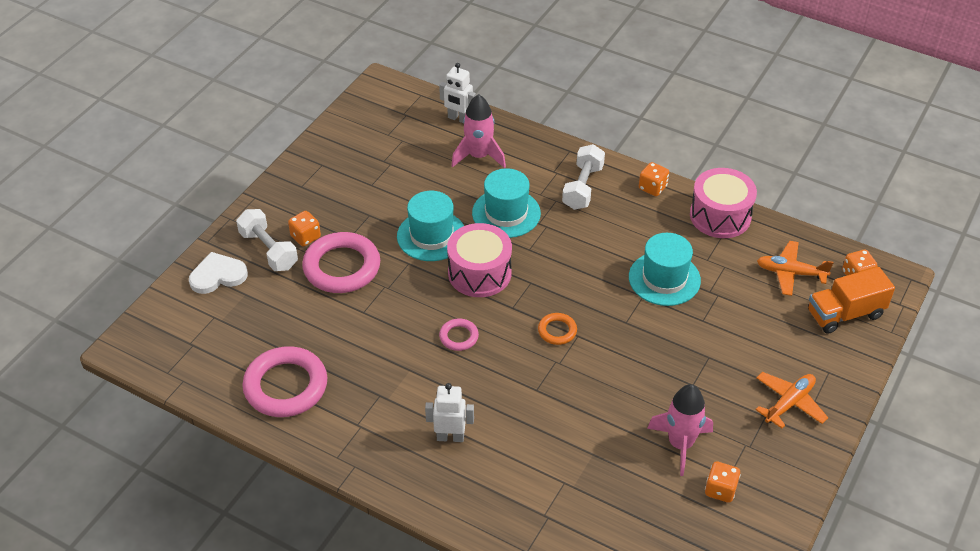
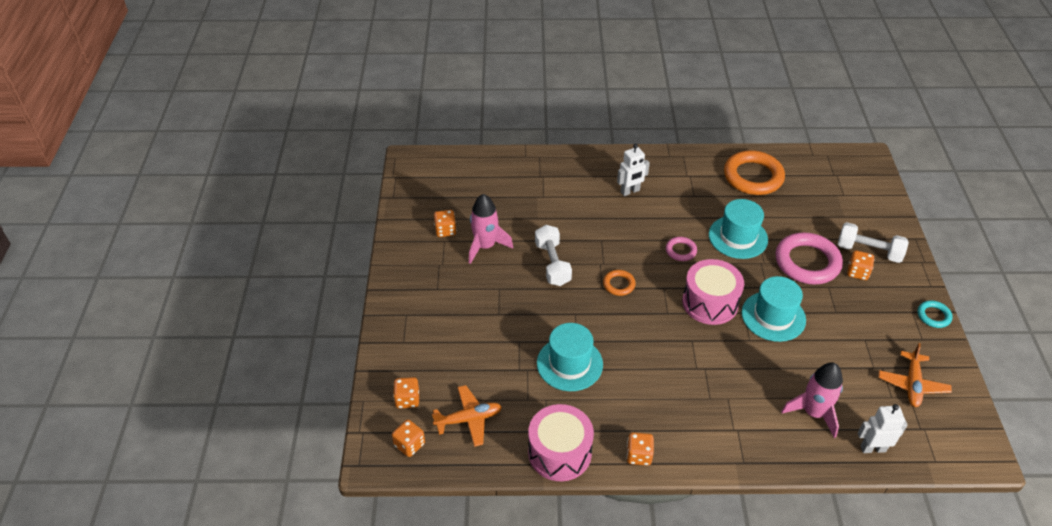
camera: 150 degrees right, 0 degrees up
white heart [189,252,248,294] -> none
pink ring [242,346,327,417] -> orange ring [724,150,785,195]
turquoise hat [472,168,541,238] -> turquoise hat moved to [709,199,768,259]
white dumbbell [562,144,605,210] -> white dumbbell moved to [535,225,572,286]
orange plane [755,372,828,429] -> orange plane moved to [879,343,952,407]
orange truck [808,267,895,334] -> orange dice [393,377,419,409]
none -> turquoise ring [918,300,952,328]

